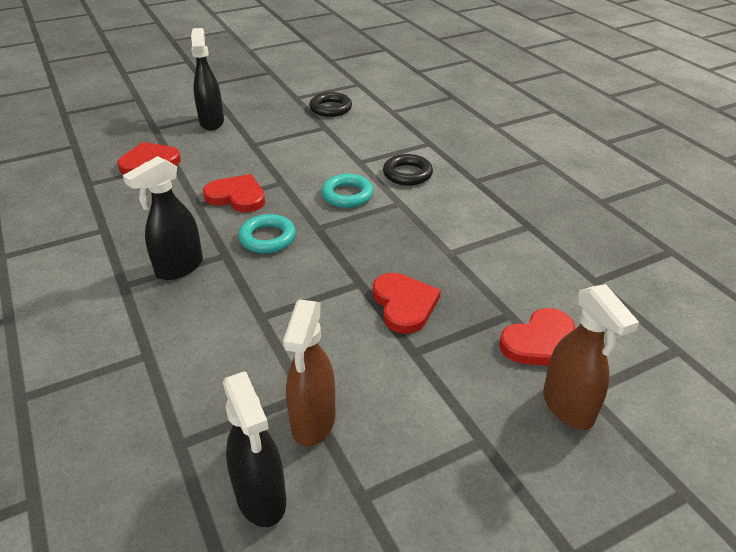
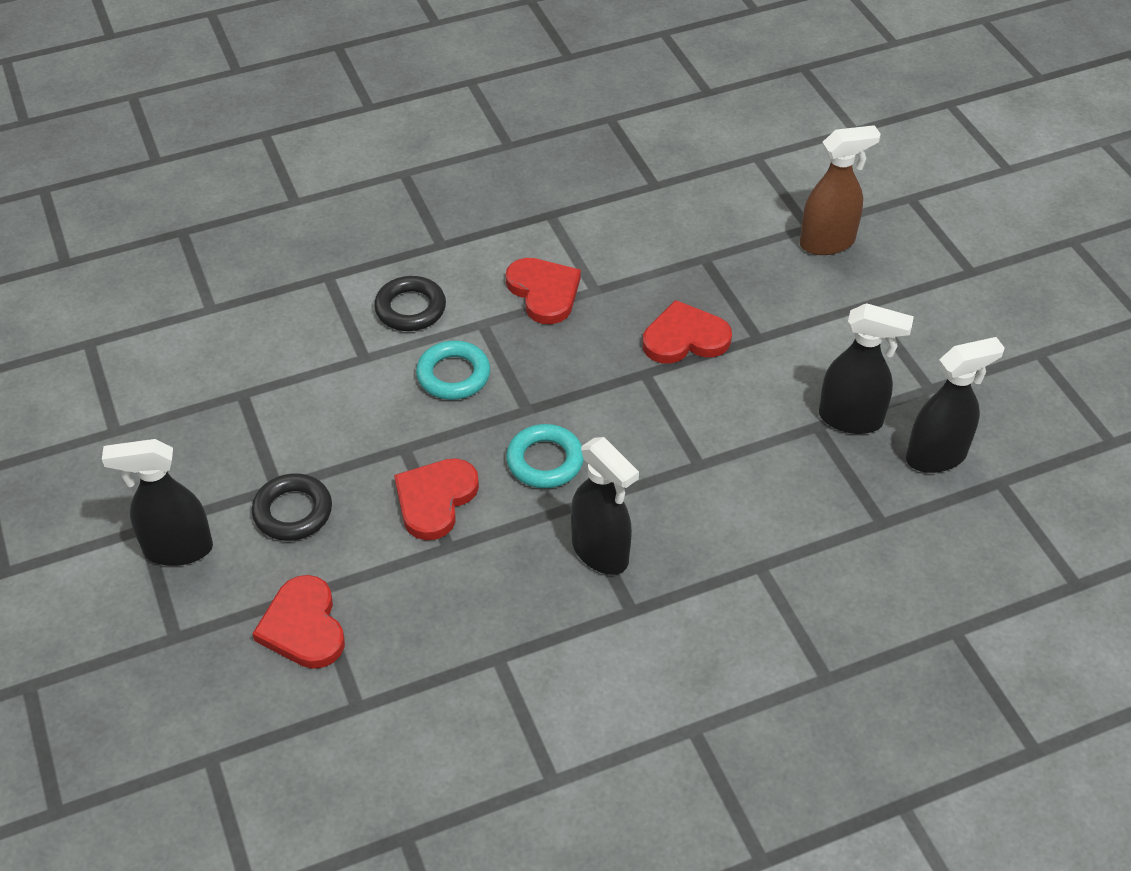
camera: 85 degrees left, 10 degrees up
brown spray bottle [283,299,335,447] -> black spray bottle [819,303,914,434]
black ring [309,92,352,117] -> black ring moved to [252,473,332,541]
red heart [499,308,575,366] -> red heart moved to [506,258,581,324]

